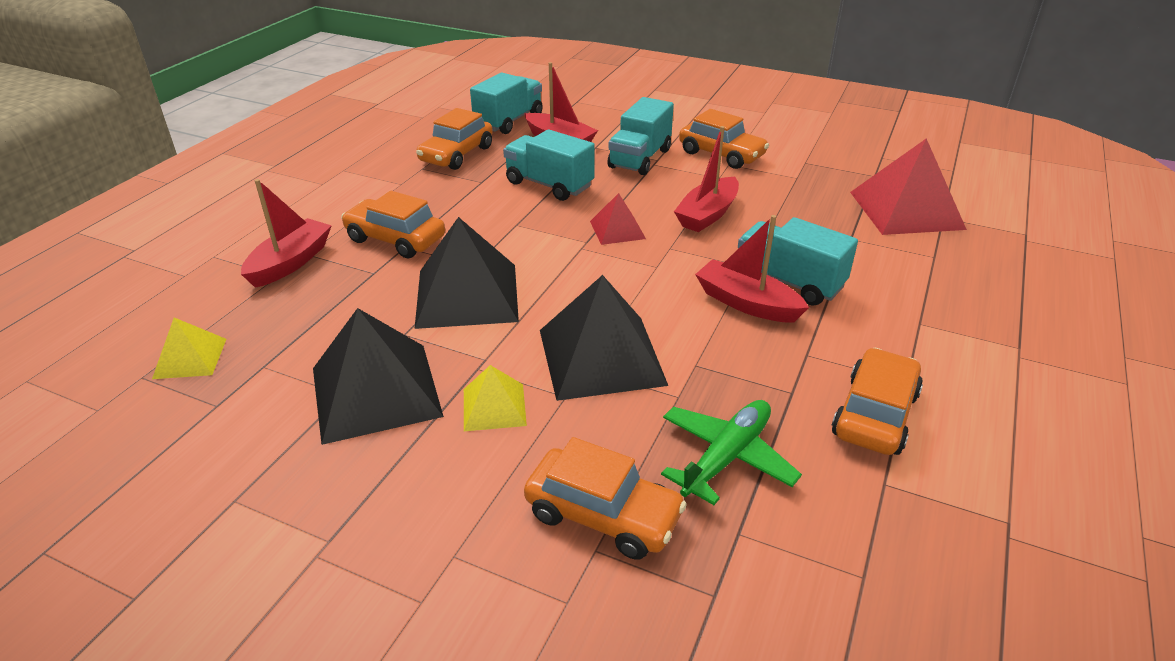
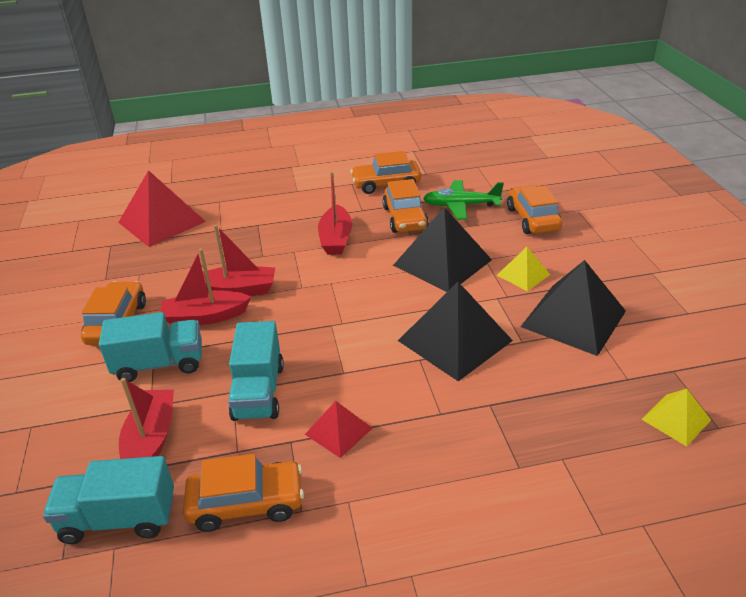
camera: 125 degrees left, 0 degrees up
red boat [241,179,332,288] -> red boat moved to [161,249,251,325]
orange car [341,191,445,258] -> orange car moved to [382,179,429,233]
red pyramid [590,193,646,245] -> red pyramid moved to [305,401,372,458]
turquoise truck [738,217,858,306] -> none

